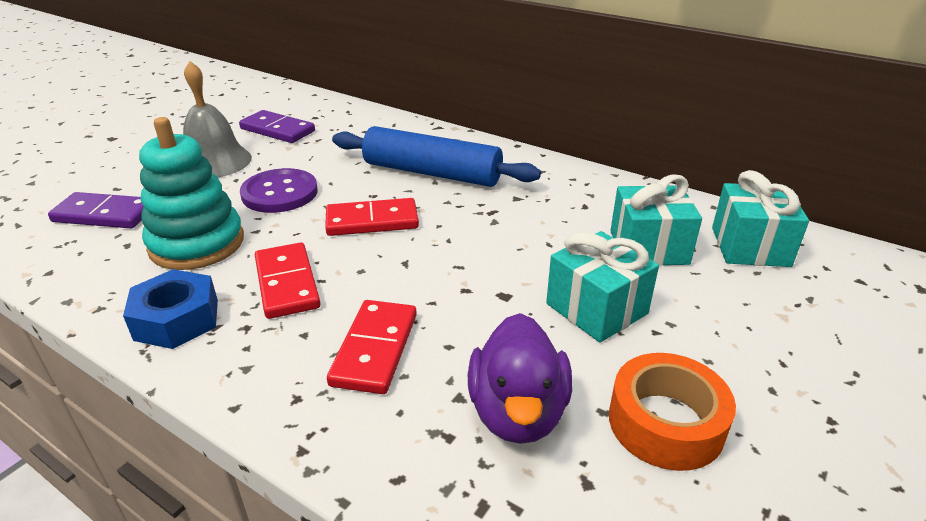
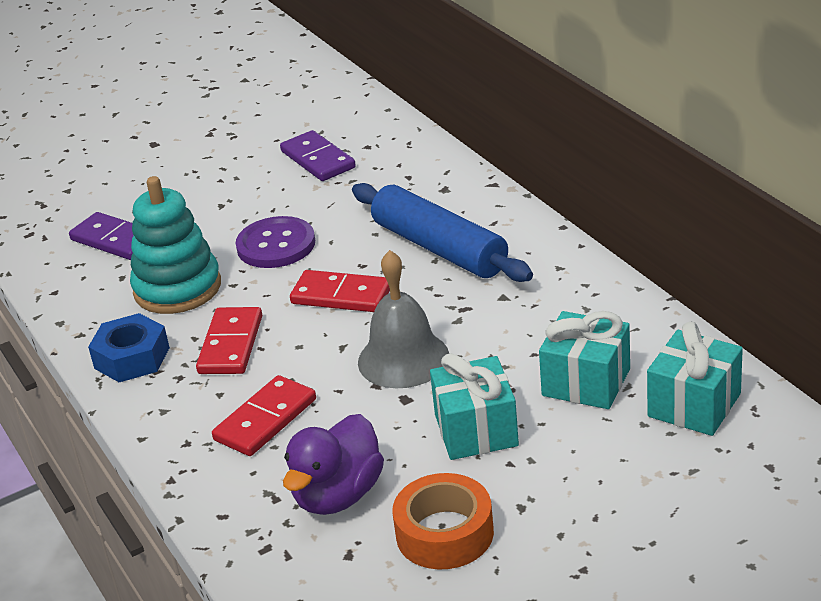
camera: 30 degrees right, 0 degrees up
grey bell [183,61,252,177] -> grey bell moved to [358,250,449,388]

